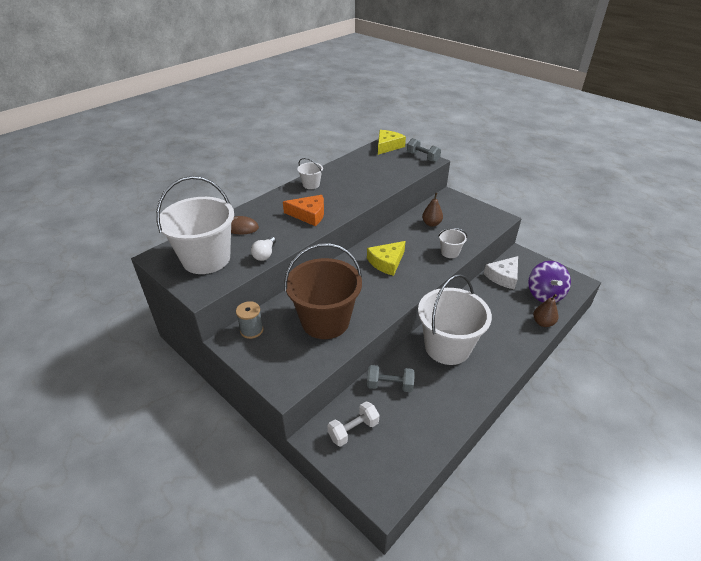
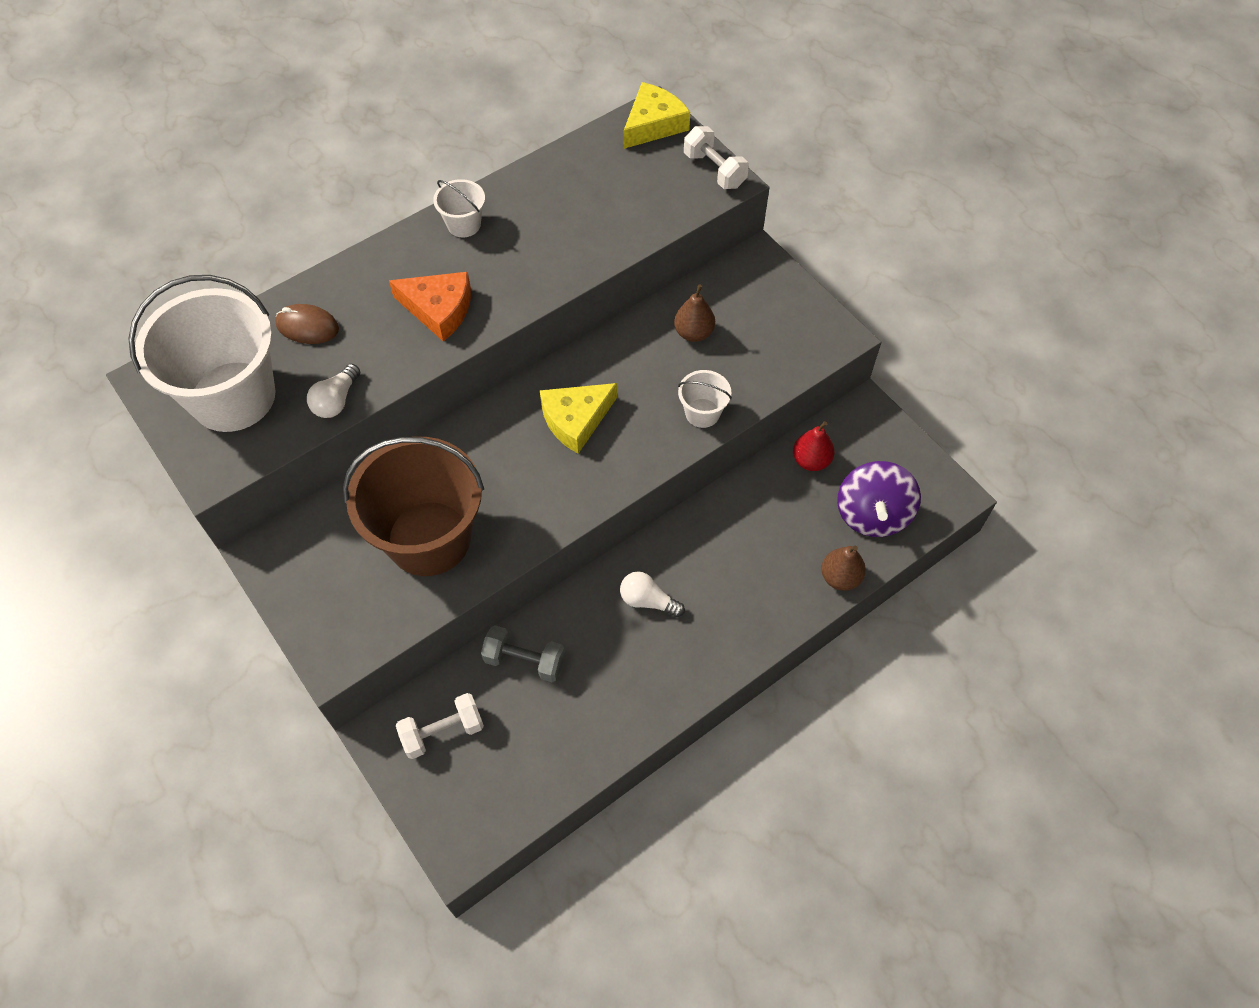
camera: 10 degrees right, 20 degrees up
grey spool [236,301,264,339] -> none
grey dumbbell [407,138,441,162] -> white dumbbell [684,126,749,189]
white bucket [418,274,492,365] -> white light bulb [620,572,685,617]
white cheese [484,256,518,290] -> red pear [793,421,835,471]

